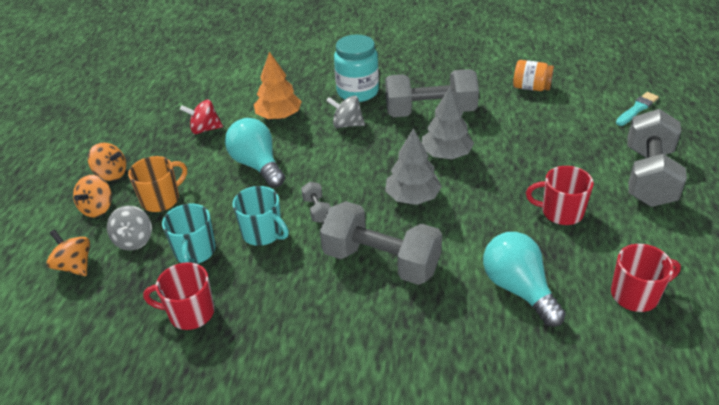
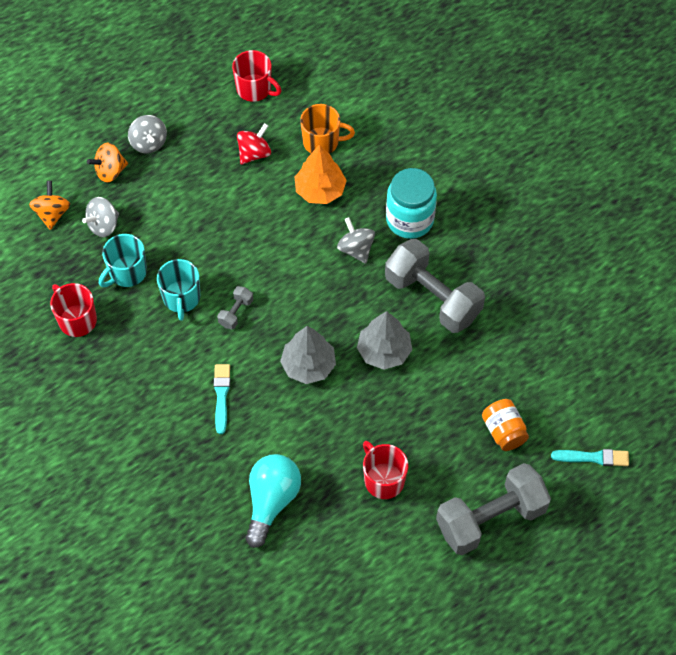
camera: 45 degrees right, 20 degrees up
orange spinning top [88,142,126,181] -> grey spinning top [128,115,167,153]
orange mug [128,156,187,212] -> orange mug moved to [300,104,355,154]
red spinning top [180,100,223,134] -> red spinning top turned 90 degrees clockwise [237,123,271,165]
turquoise light bulb [225,118,285,188] -> none
grey dumbbell [320,201,442,285] -> turquoise brush [214,364,230,434]
orange jar [513,60,554,91] -> orange jar moved to [482,399,529,451]
red mug [611,244,681,312] -> red mug moved to [232,50,281,102]

